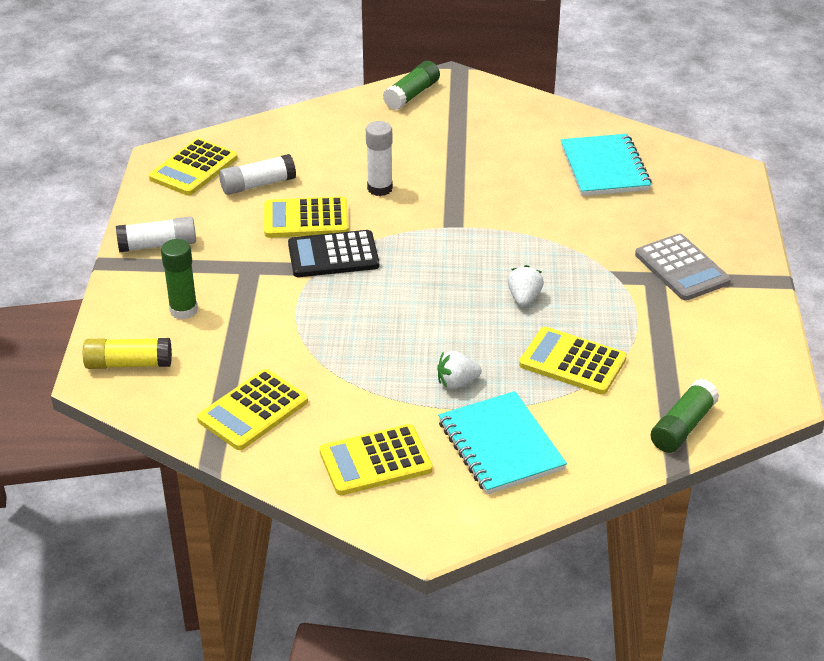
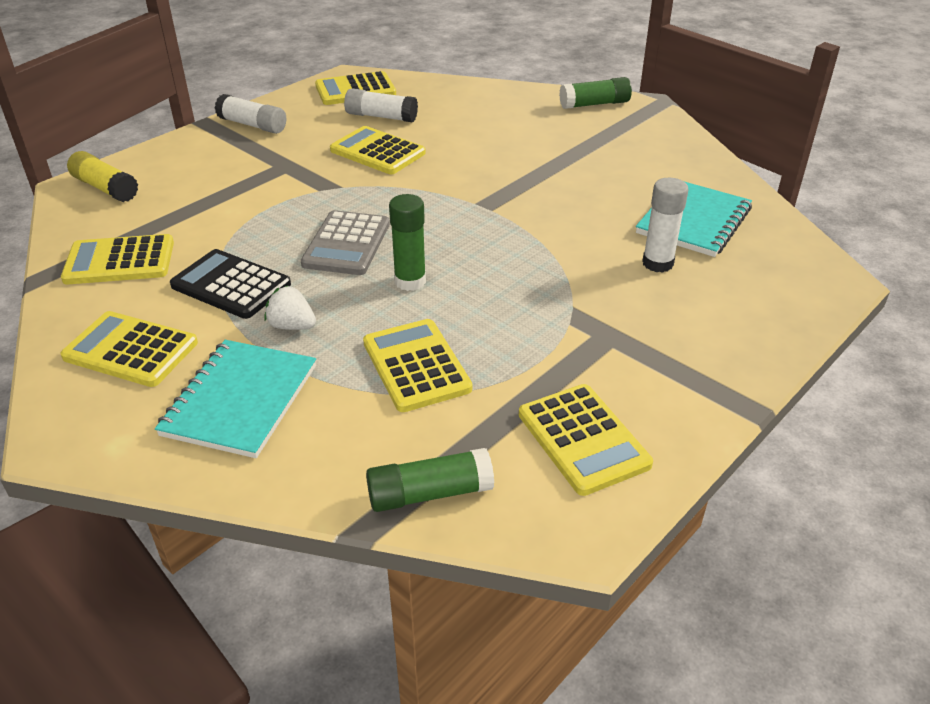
camera: 40 degrees right, 0 degrees up
green glue stick [161,239,198,320] -> green glue stick moved to [389,194,426,291]
black calculator [288,230,379,277] -> black calculator moved to [170,249,291,319]
white glue stick [366,121,393,196] -> white glue stick moved to [642,178,689,273]
white strawberry [508,265,544,306] -> none
grey calculator [635,234,731,301] -> grey calculator moved to [301,210,390,275]
none -> yellow calculator [519,384,653,496]

